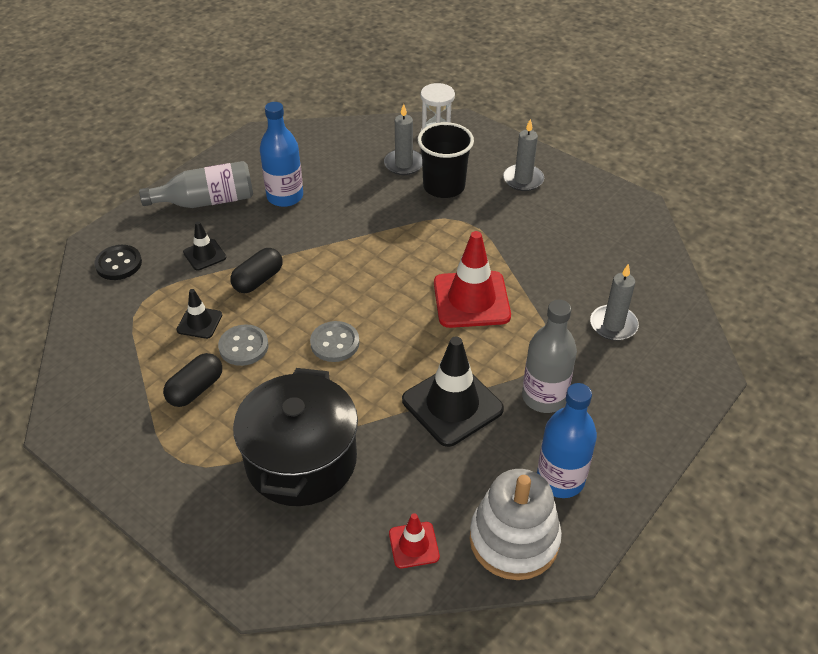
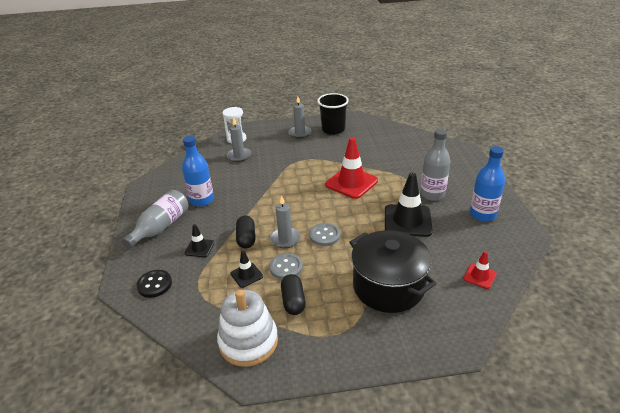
camera: 45 degrees left, 10 degrees down
black cup [418,122,474,198] -> black cup moved to [317,93,349,135]
white stacking toy [469,469,562,580] -> white stacking toy moved to [217,289,278,367]
grey candle [590,264,639,341] -> grey candle moved to [270,195,301,248]

